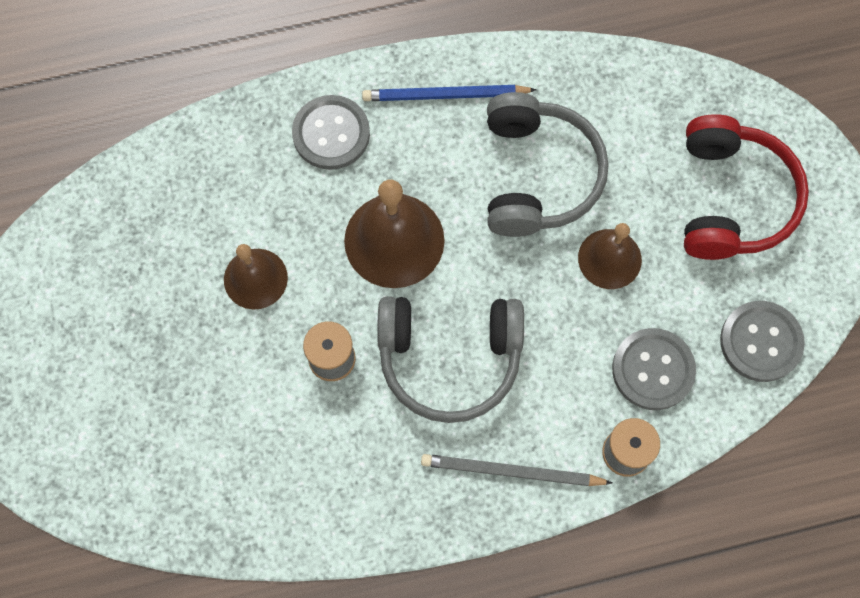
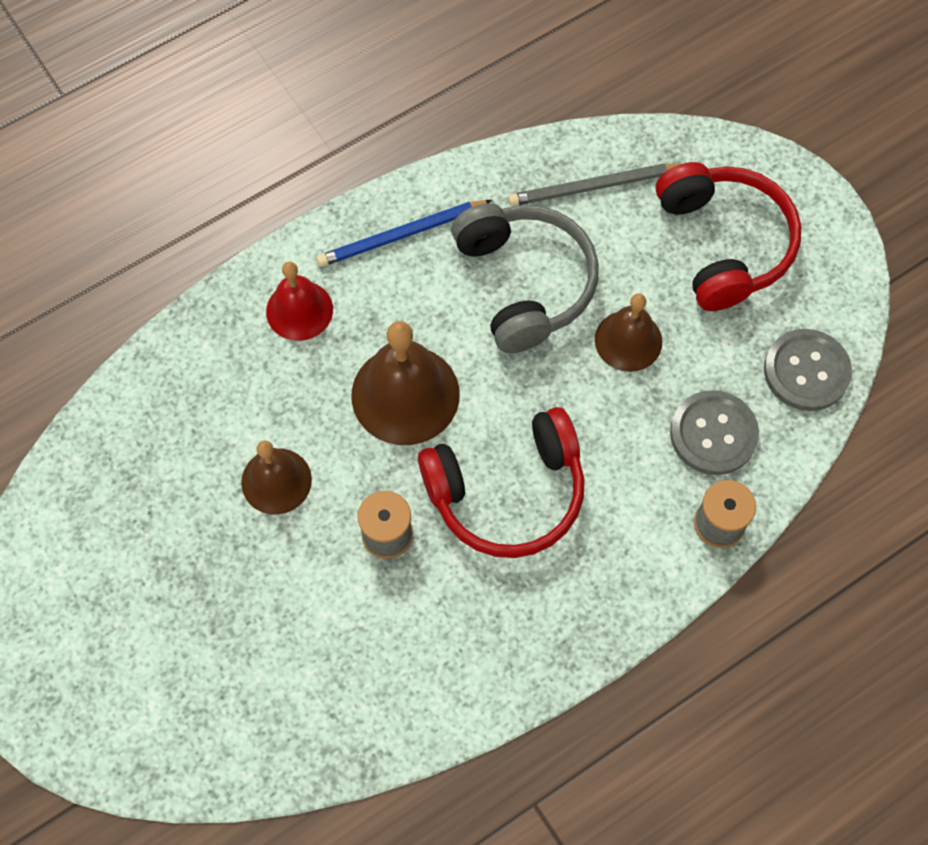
camera: 20 degrees left, 5 degrees down
grey button [292,95,370,170] -> red bell [266,262,333,341]
grey headphones [377,296,524,423] -> red headphones [418,407,584,558]
grey pencil [421,454,612,486] -> grey pencil moved to [508,163,681,206]

